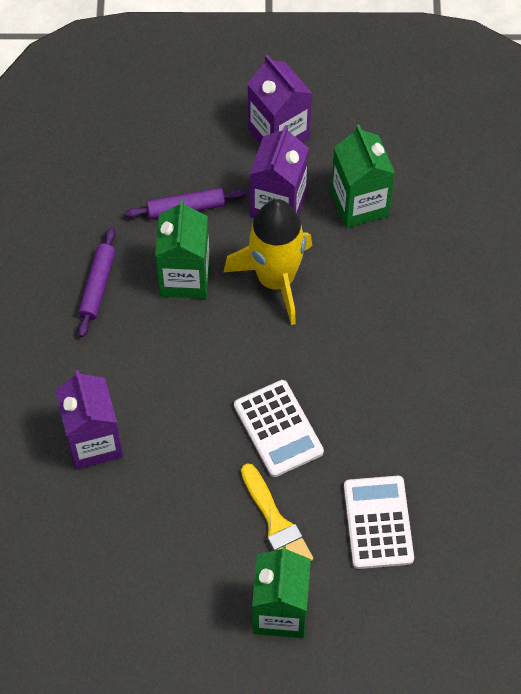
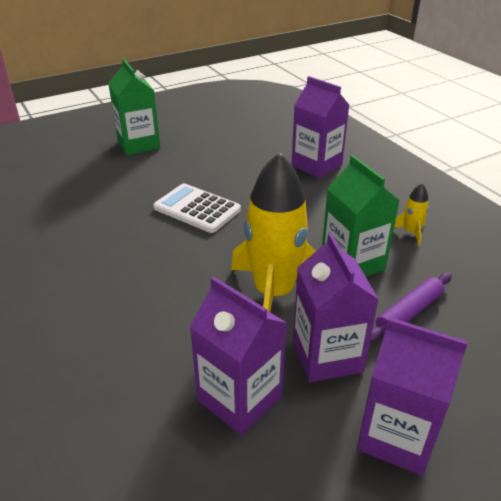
camera: 150 degrees right, 25 degrees down
purple rolling pin [78,227,116,337] -> yellow rocket [394,184,429,245]
yellow brush [241,463,313,561] -> none
green carton [331,124,395,228] -> purple carton [190,276,287,435]
white calculator [344,476,414,569] -> none

